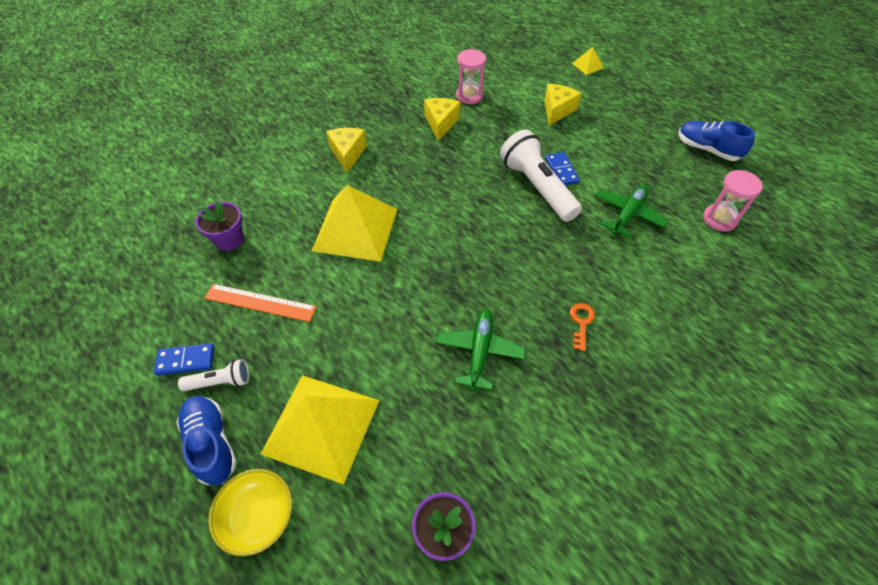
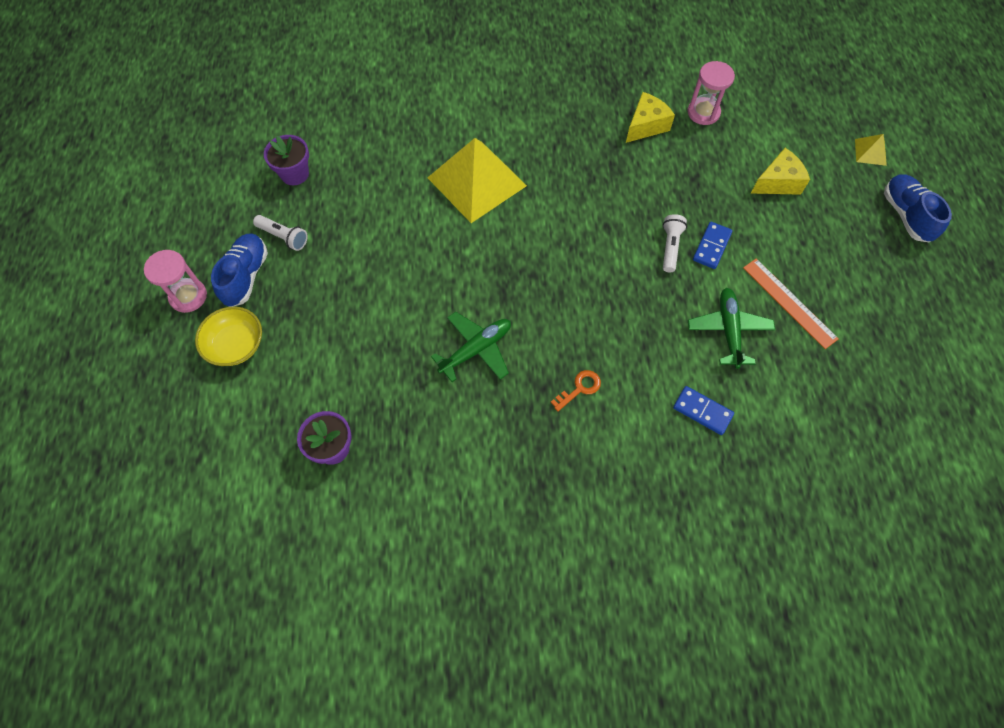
camera: 40 degrees right, 10 degrees up
blue domino [154,343,214,375] -> blue domino moved to [673,386,734,435]
purple flower pot [195,202,244,251] -> purple flower pot moved to [264,135,309,185]
orange ruler [204,284,317,322] -> orange ruler moved to [743,258,839,349]
yellow pyramid [261,375,379,484] -> none
yellow cheese [326,128,367,173] -> none
white flashlight [500,129,582,222] -> white flashlight [663,214,687,272], size x0.50
green plane [595,185,668,238] -> green plane turned 75 degrees counterclockwise [688,288,775,369]
blue shoe [678,121,755,161] -> blue shoe moved to [884,175,952,243]
pink hourglass [703,170,763,232] -> pink hourglass moved to [144,250,207,313]

